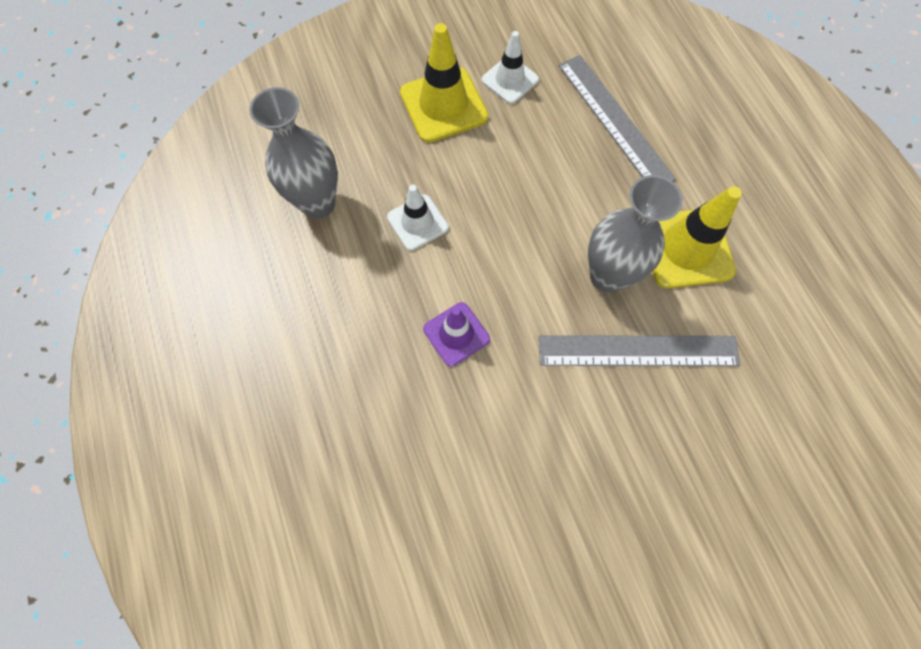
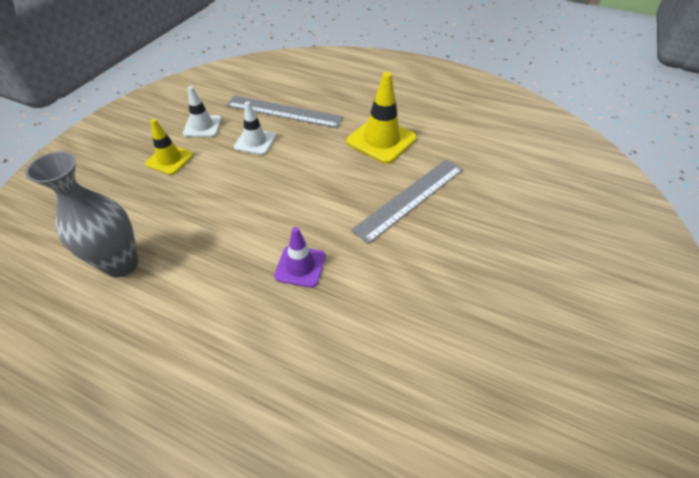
camera: 45 degrees left, 20 degrees down
white traffic cone [387,184,449,251] -> white traffic cone moved to [234,101,276,155]
yellow traffic cone [400,23,488,143] -> yellow traffic cone [145,119,193,175], size x0.62
grey vase [588,175,683,293] -> none

